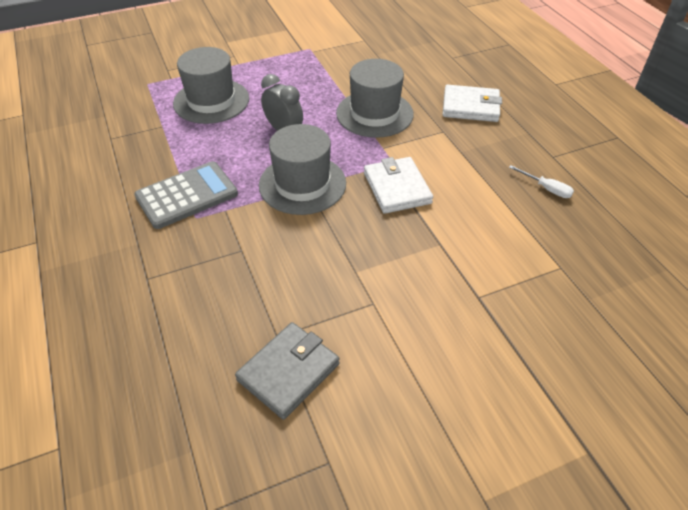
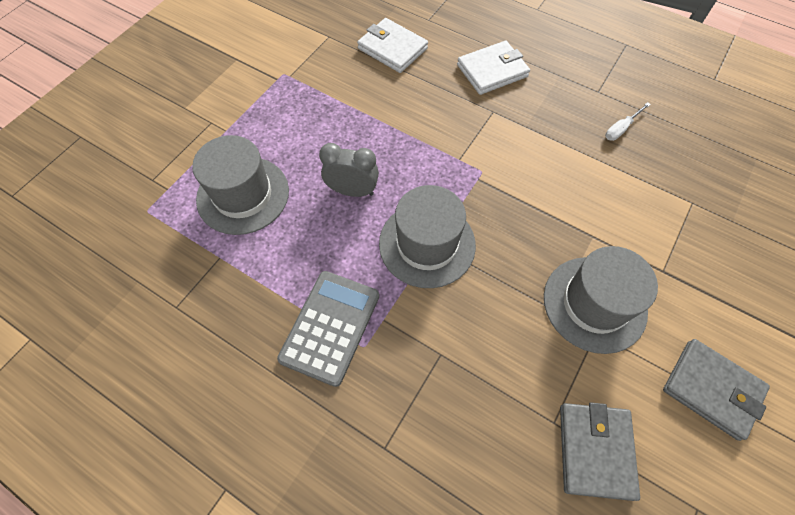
camera: 35 degrees left, 15 degrees up
grey hat [336,59,414,138] -> grey hat moved to [544,246,658,354]
white wallet [364,157,433,214] -> white wallet moved to [357,18,428,73]
white screwdriver [509,165,574,198] -> white screwdriver turned 135 degrees clockwise [605,102,651,141]
none -> grey wallet [663,339,770,441]

